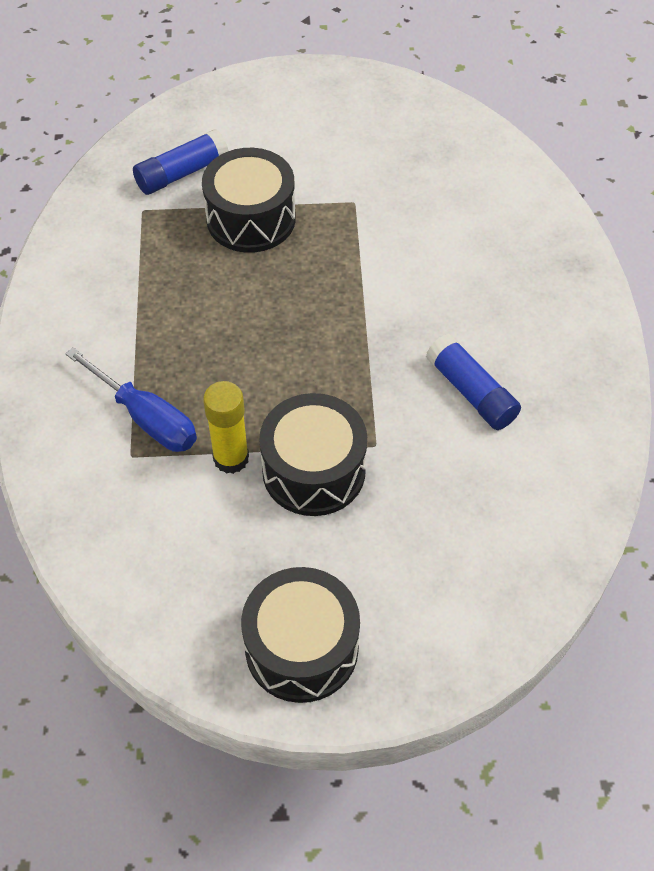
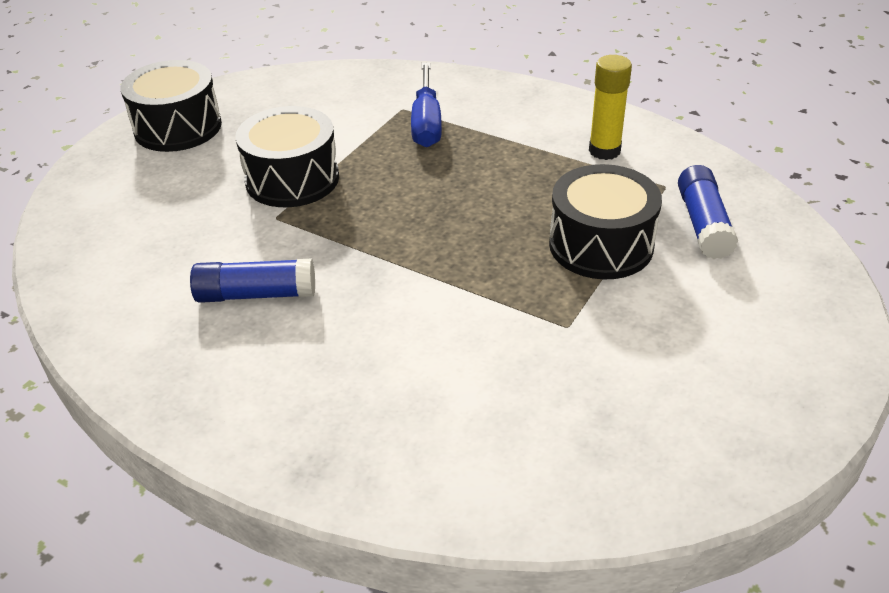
camera: 125 degrees right, 15 degrees down
blue screwdriver [65,347,197,452] -> blue screwdriver turned 75 degrees counterclockwise [411,63,442,147]
yellow glue stick [203,381,249,474] -> yellow glue stick moved to [589,55,632,160]

